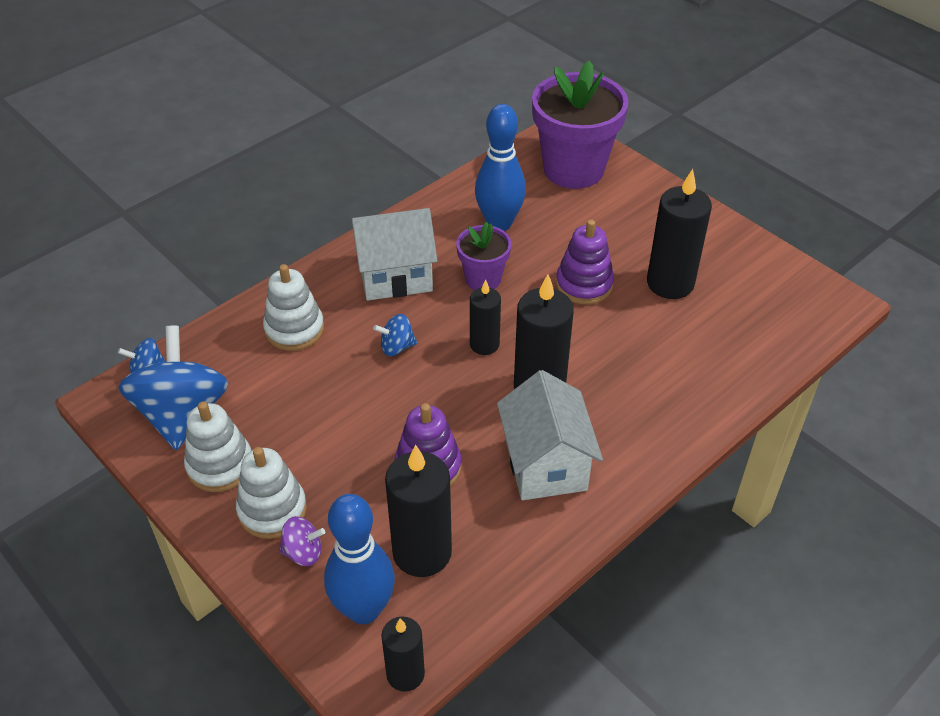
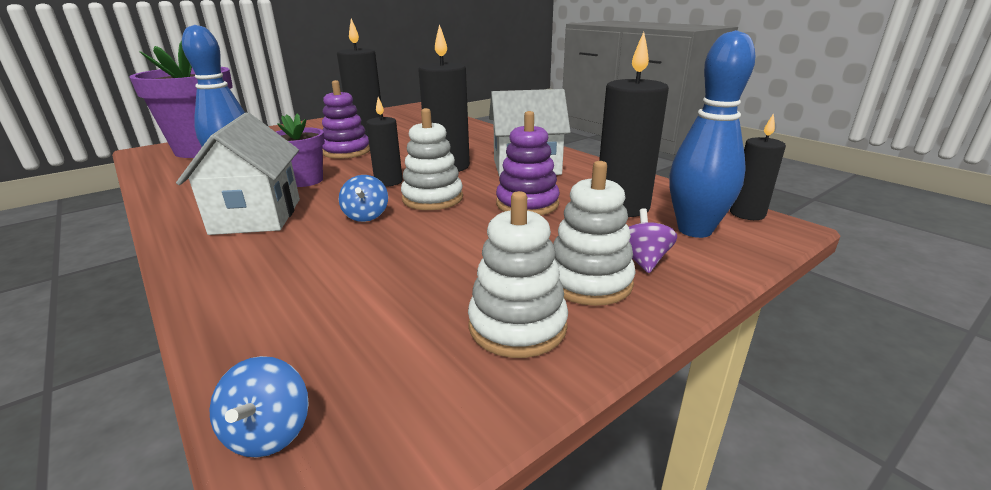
camera: 85 degrees left, 20 degrees down
blue spinning top [118,326,229,450] -> none
white stacking toy [263,264,324,351] -> white stacking toy moved to [401,108,463,210]

